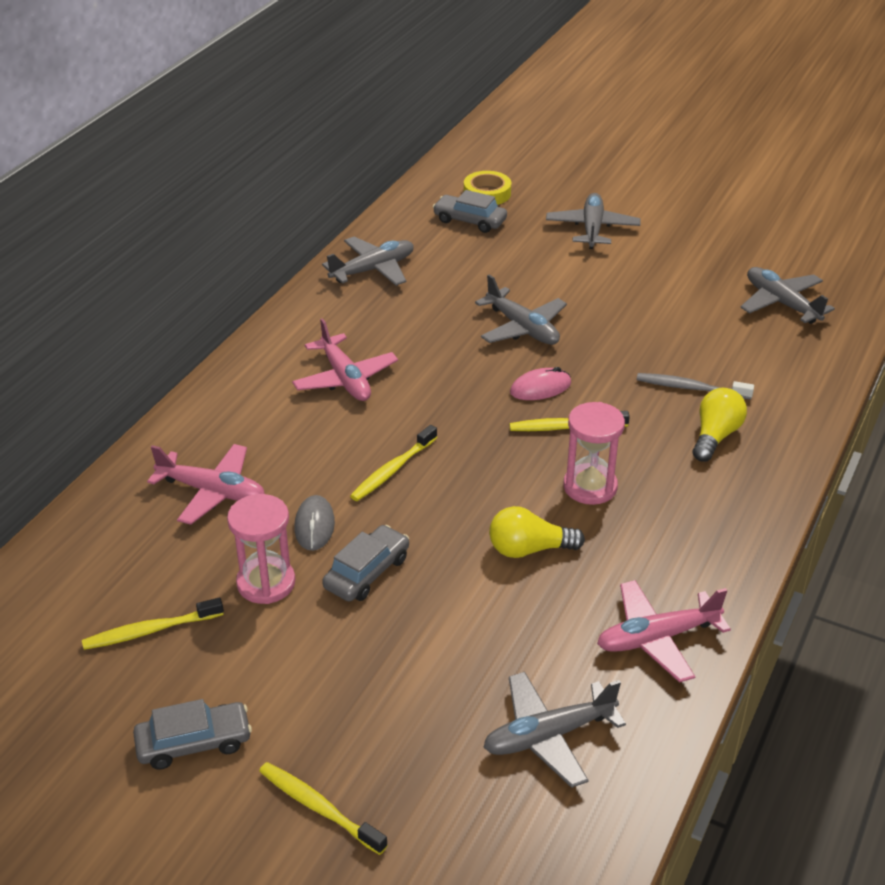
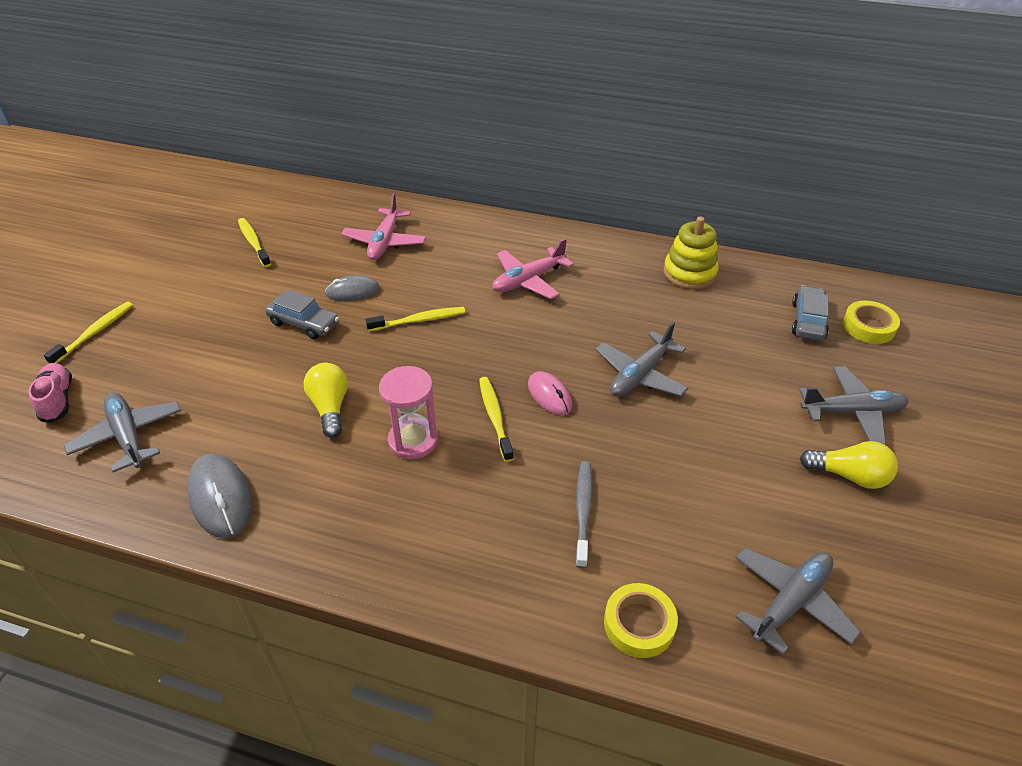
camera: 80 degrees right, 5 degrees up
grey car [133,699,252,770] -> none
pink hourglass [227,494,295,604] -> none
grey plane [322,237,414,286] -> yellow stacking toy [663,217,719,289]
yellow toothbrush [350,425,437,501] -> yellow toothbrush turned 135 degrees clockwise [366,307,466,332]
pink plane [597,580,731,683] -> grey mouse [187,454,253,538]
yellow light bulb [693,388,747,462] -> yellow light bulb moved to [800,441,898,489]
none -> pink shoe [28,363,72,423]
none -> yellow tape [604,583,678,658]

